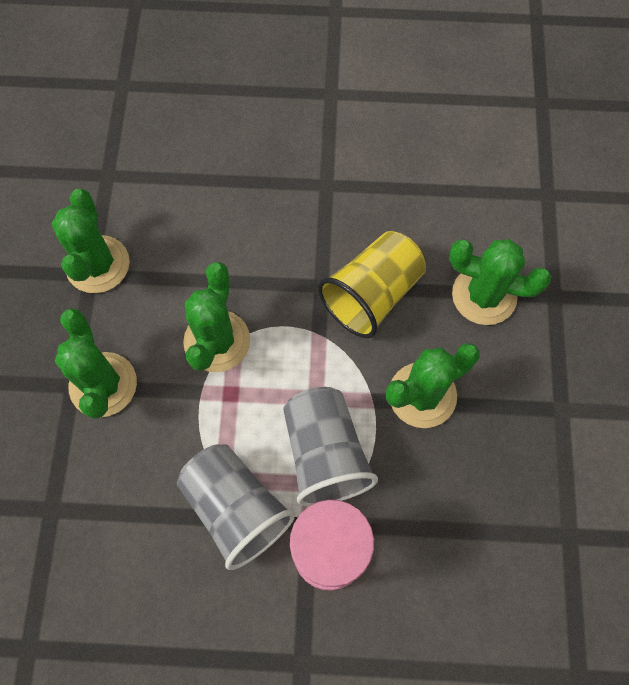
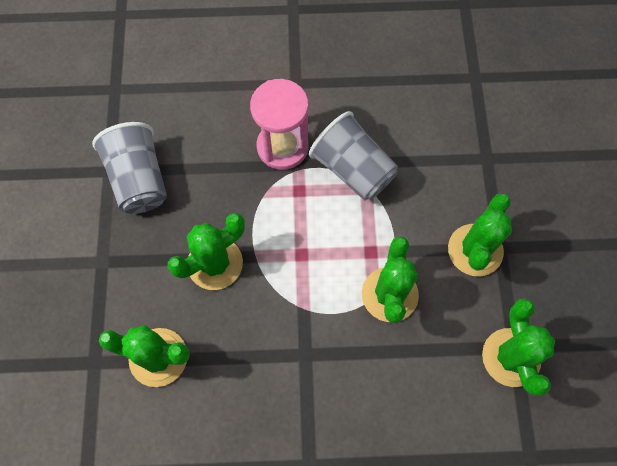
camera: 175 degrees right, 0 degrees up
green cactus [55,308,137,419] -> green cactus turned 45 degrees clockwise [448,193,512,276]
grey cup [283,387,378,506] -> grey cup moved to [92,122,167,214]
yellow cup [318,231,426,338] -> none

